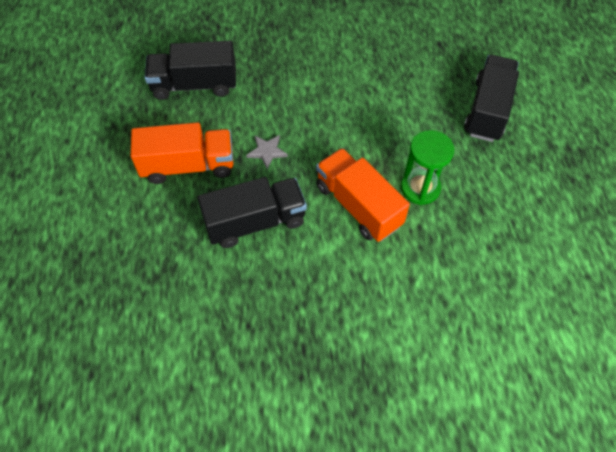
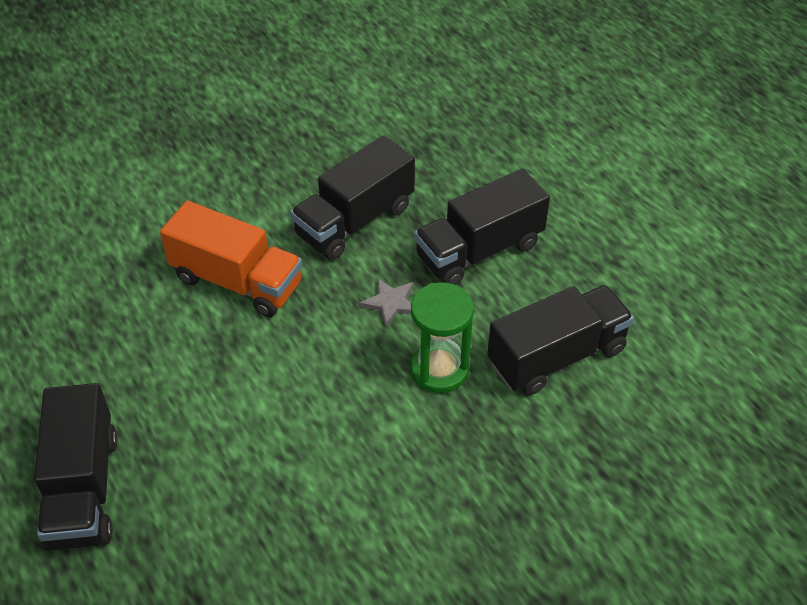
camera: 155 degrees right, 10 degrees down
orange truck [131,122,233,184] -> black truck [414,169,550,285]
green hourglass [401,130,454,205] -> green hourglass moved to [410,283,474,393]

